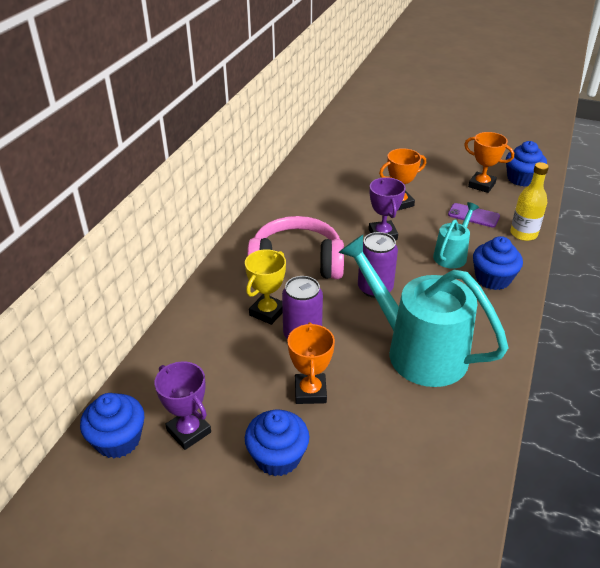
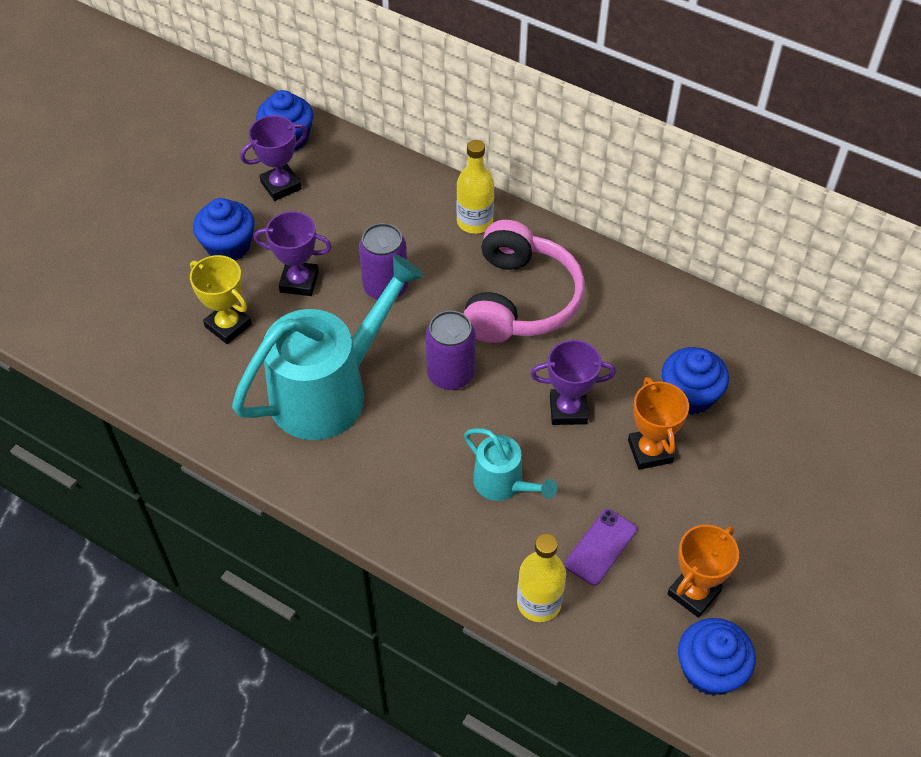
camera: 100 degrees right, 15 degrees up
yellow trophy [245,249,286,325] -> yellow trophy moved to [190,255,252,344]
orange trophy [287,322,335,404] -> purple trophy [254,211,332,296]
blue cupcake [473,236,523,290] -> blue cupcake moved to [662,347,729,415]
none -> yellow bottle [456,140,494,234]

